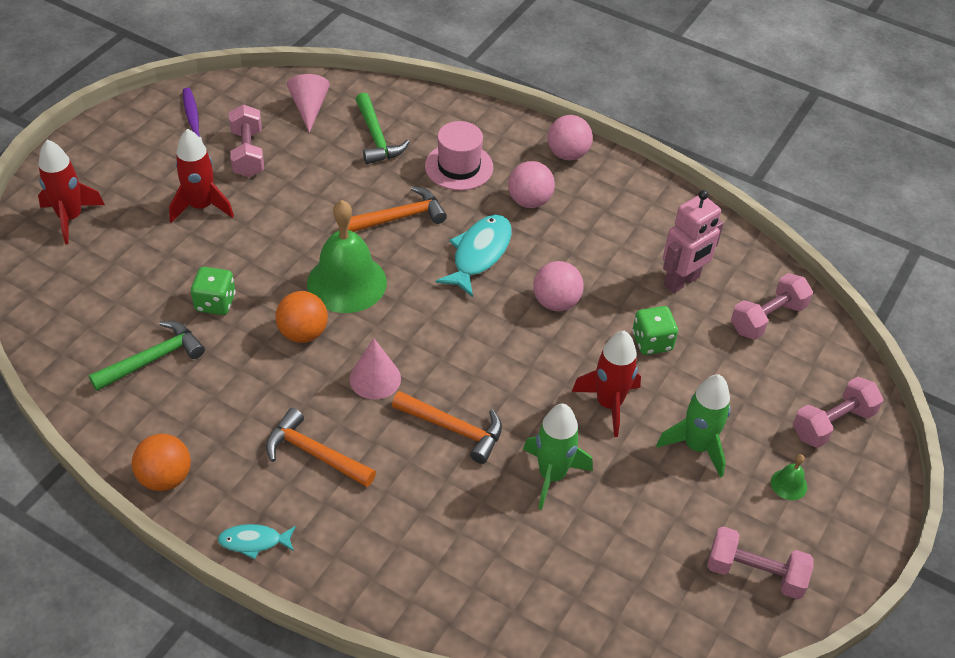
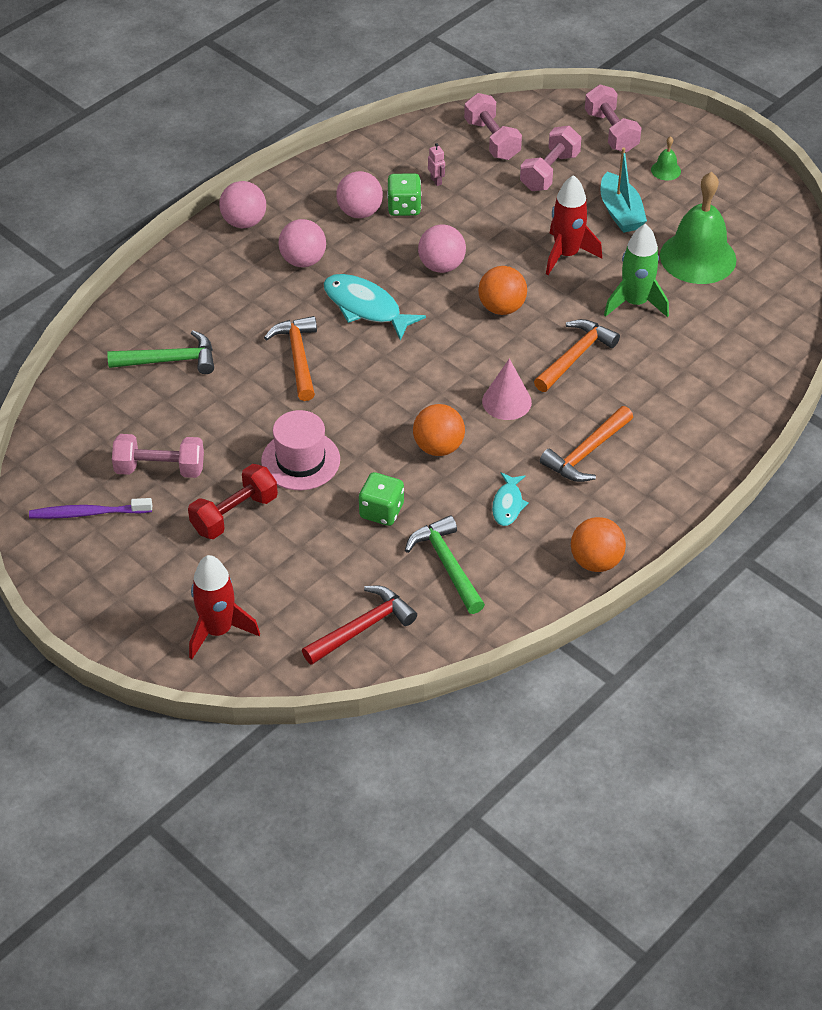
camera: 75 degrees left, 0 degrees up
red rocket [169,129,234,223] -> red dumbbell [188,464,278,539]
turquoise fish [218,524,296,560] -> turquoise fish moved to [492,472,529,526]
pink cone [287,74,330,133] -> none
green bell [307,200,387,313] -> green bell moved to [660,172,736,284]
pink hat [425,121,493,191] -> pink hat moved to [261,410,340,490]
green dice [632,306,678,355] -> green dice moved to [387,173,422,216]
green rocket [656,375,730,478] -> turquoise boat [600,147,647,233]
pink robot [663,190,724,293] -> pink robot [428,143,445,186], size x0.41
pink dumbbell [707,526,814,599] -> pink dumbbell moved to [520,126,581,191]
none -> red hammer [302,585,417,665]
none -> pink ball [336,171,383,218]
none -> orange ball [478,266,527,315]

